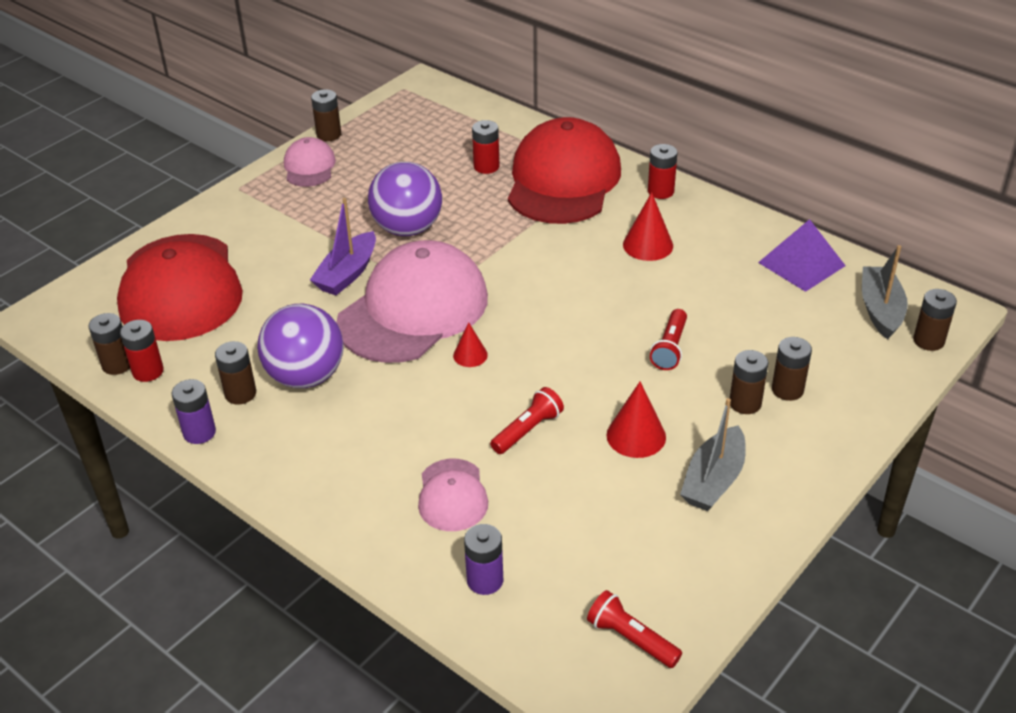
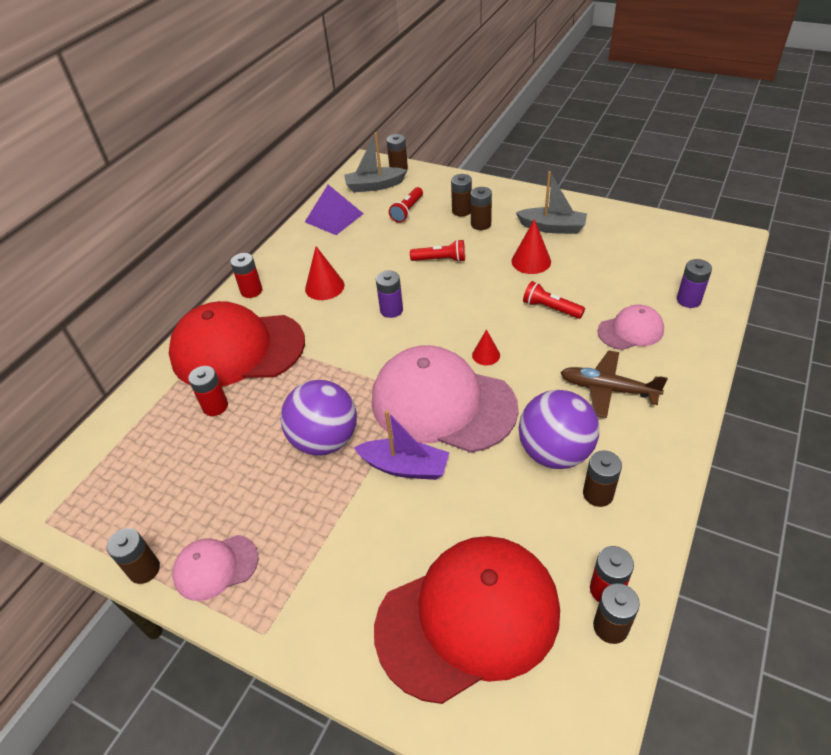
camera: 100 degrees left, 5 degrees up
purple battery [172,379,216,444] -> purple battery moved to [376,271,403,318]
red flashlight [587,590,682,668] -> red flashlight moved to [389,187,423,223]
none -> brown plane [560,350,668,418]

